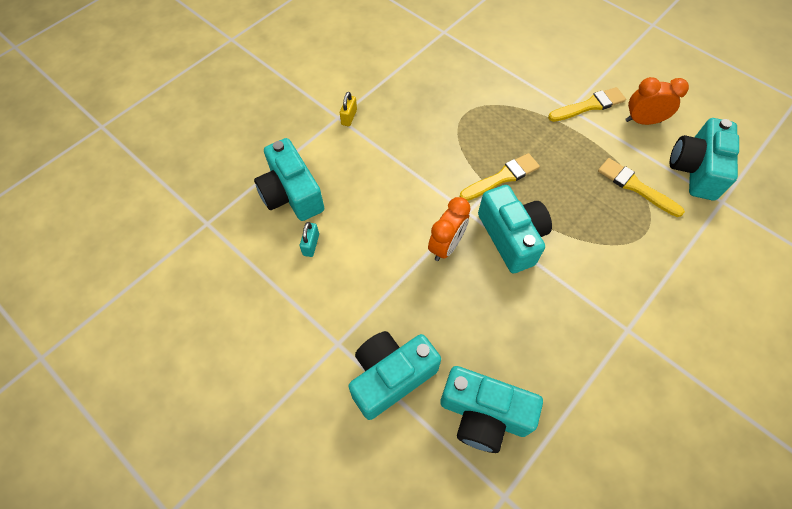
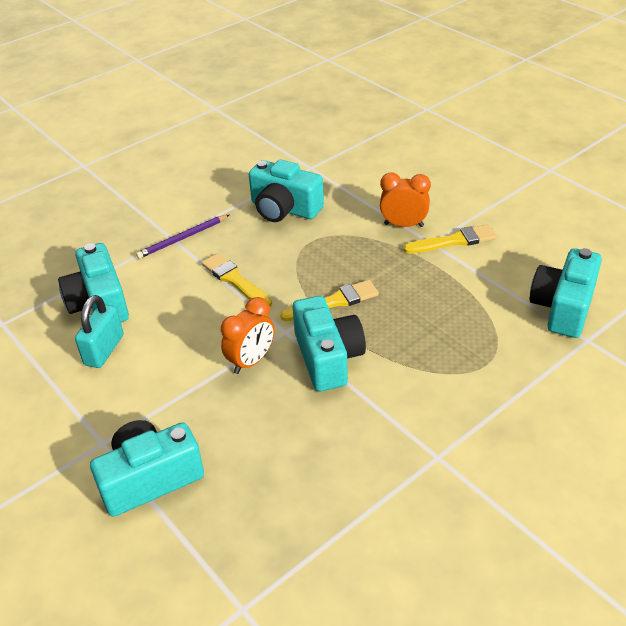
camera: 10 degrees right, 20 degrees down
turquoise padlock [300,222,319,257] -> turquoise padlock [75,295,123,368], size x1.68
yellow padlock [340,92,357,126] -> purple pencil [136,215,229,259]
turquoise camera [440,366,543,453] -> turquoise camera moved to [249,160,324,222]
yellow brush [598,158,685,217] -> yellow brush moved to [202,253,272,307]
orange clock [625,77,689,125] -> orange clock moved to [380,172,431,227]

